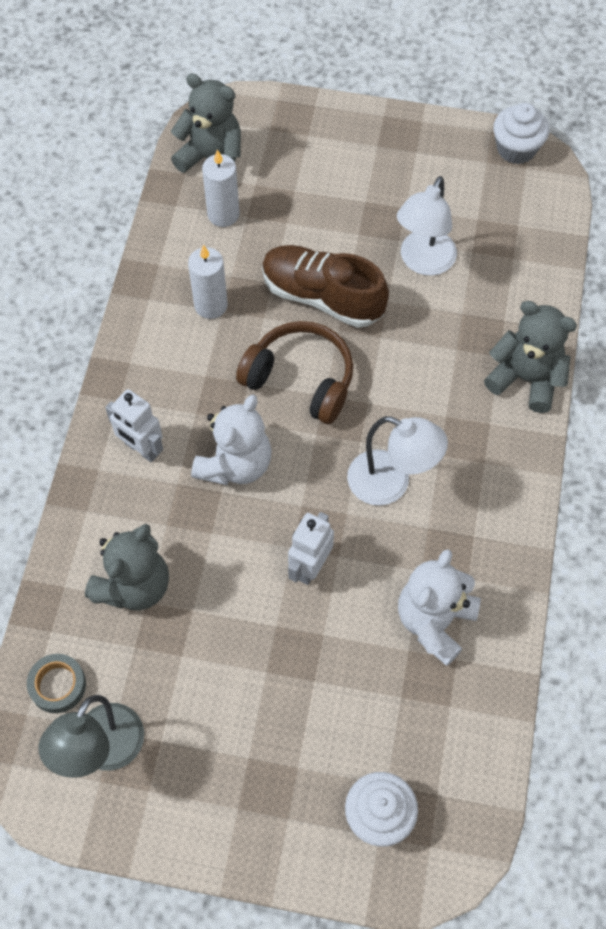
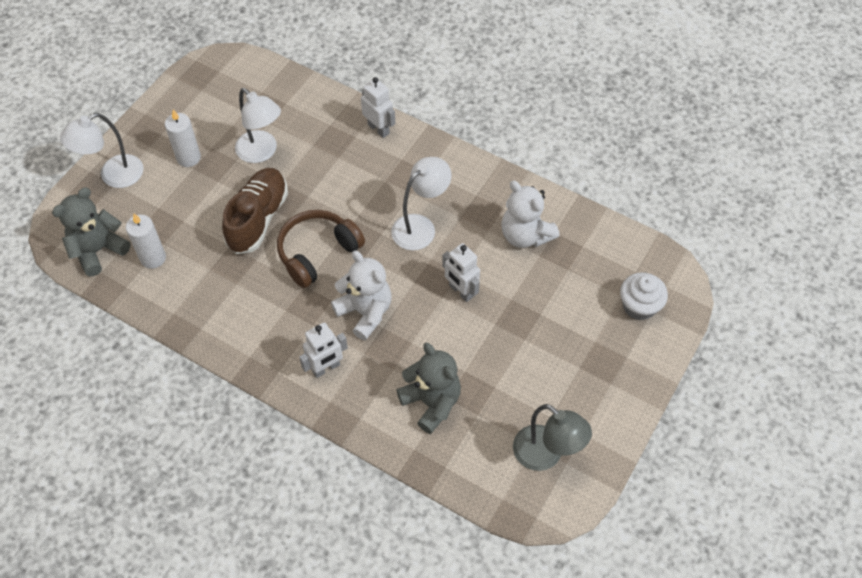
camera: 70 degrees left, 5 degrees down
grey tape [27,654,86,713] -> none
white candle [188,245,228,319] -> white candle moved to [165,110,201,167]
brown shoe [262,245,389,328] -> brown shoe turned 150 degrees clockwise [222,168,288,254]
grey teddy bear [484,301,577,413] -> white robot [361,77,395,138]
white cupcake [493,103,549,164] -> none
none -> white lamp [60,113,144,188]

